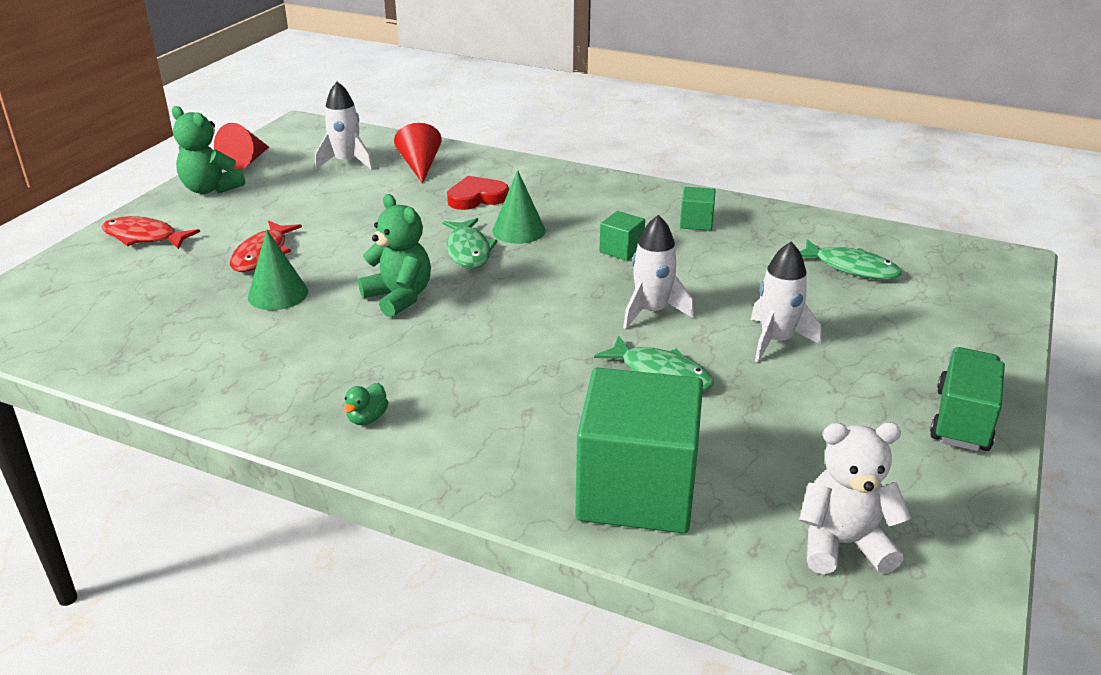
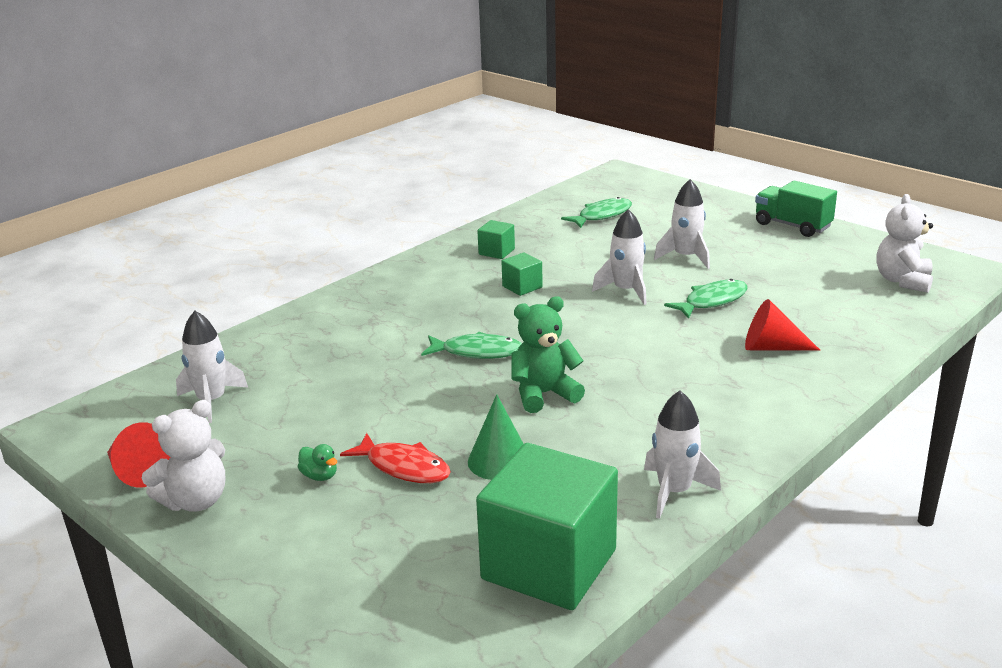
camera: 70 degrees left, 5 degrees down
red fish [101,216,200,249] -> none
green teddy bear [172,106,245,194] -> white teddy bear [142,400,225,512]
green duck [344,383,389,425] -> green duck moved to [298,444,337,481]
red cone [394,123,442,184] -> red cone moved to [745,299,820,350]
red heart [447,176,509,210] -> none
green cone [492,170,545,244] -> none
green cube [575,368,703,533] -> green cube moved to [476,443,618,610]
none -> white rocket [644,391,721,519]

